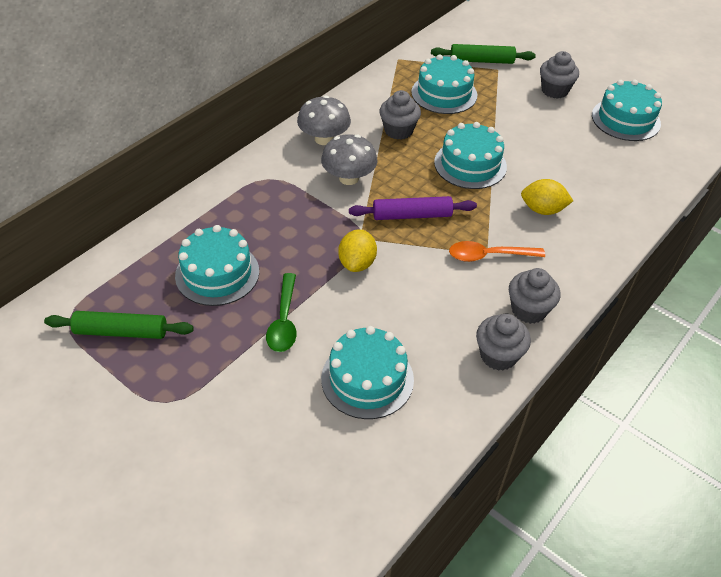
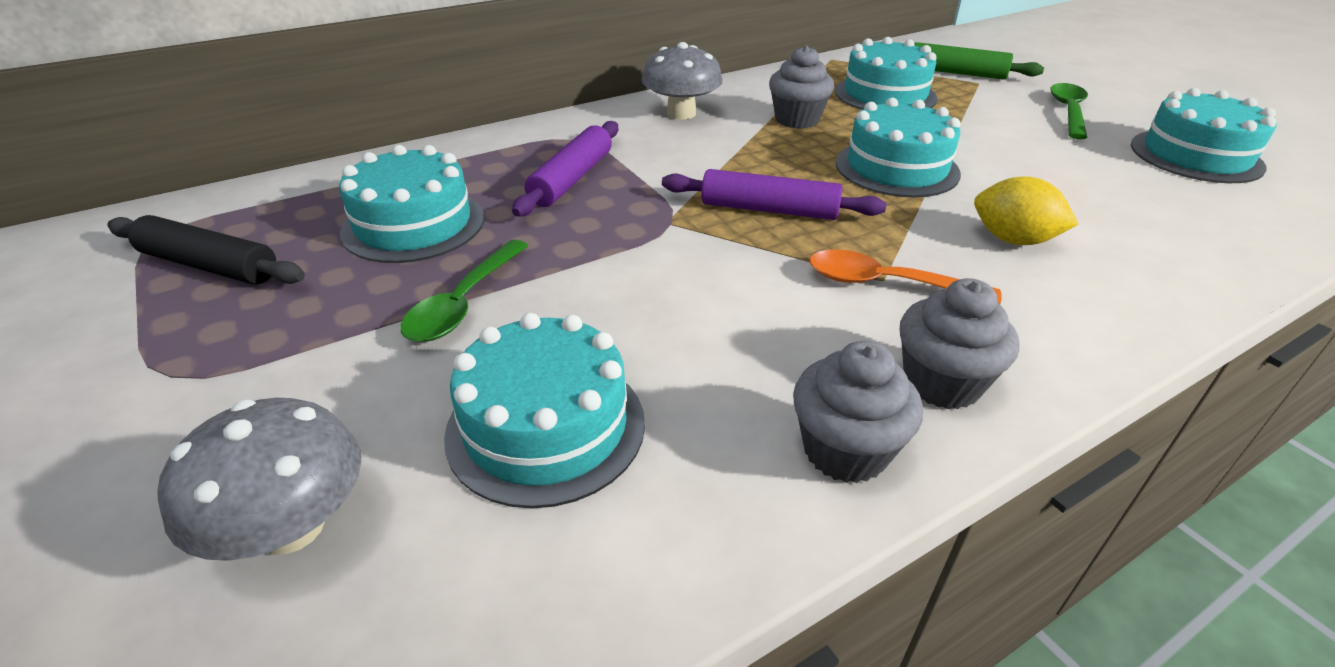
camera: 20 degrees right, 10 degrees down
green rolling pin [44,311,194,339] -> black rolling pin [107,215,305,284]
grey mushroom [321,134,378,185] -> grey mushroom moved to [157,398,361,561]
yellow lemon [338,229,377,272] -> none
grey cupcake [540,51,579,99] -> green spoon [1050,83,1088,139]
none -> purple rolling pin [512,121,618,217]

